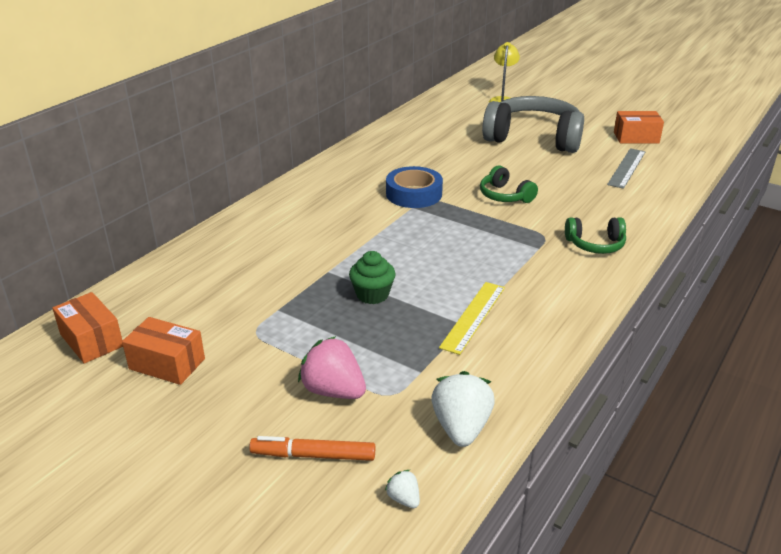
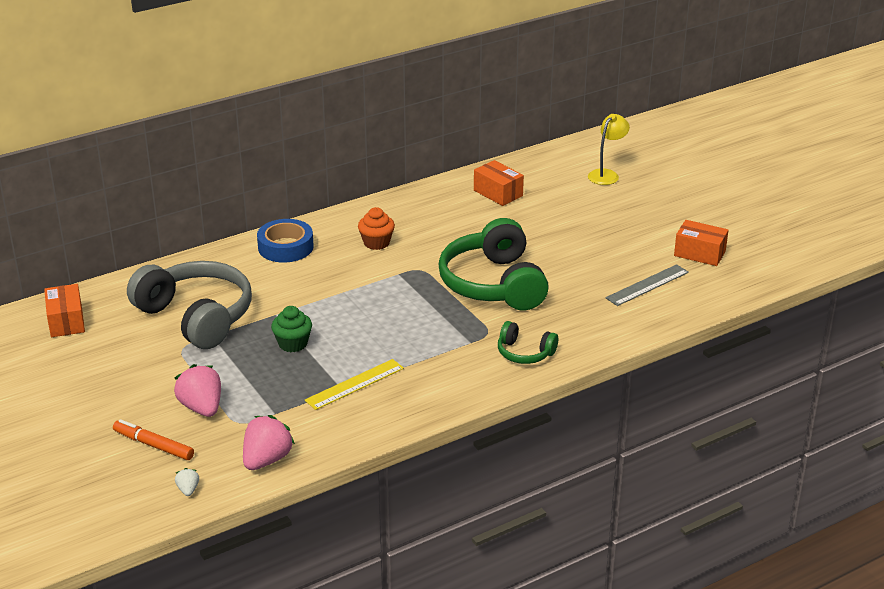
camera: 25 degrees right, 0 degrees up
orange box [122,317,205,385] -> orange box moved to [474,160,524,206]
blue tape [386,166,443,208] -> blue tape moved to [257,219,314,262]
white strawberry [431,371,495,447] -> pink strawberry [243,415,295,470]
green headphones [480,165,538,203] -> green headphones [438,218,549,310], size x2.07
grey headphones [482,96,584,153] -> grey headphones moved to [127,261,252,349]
none -> orange cupcake [358,207,395,250]

